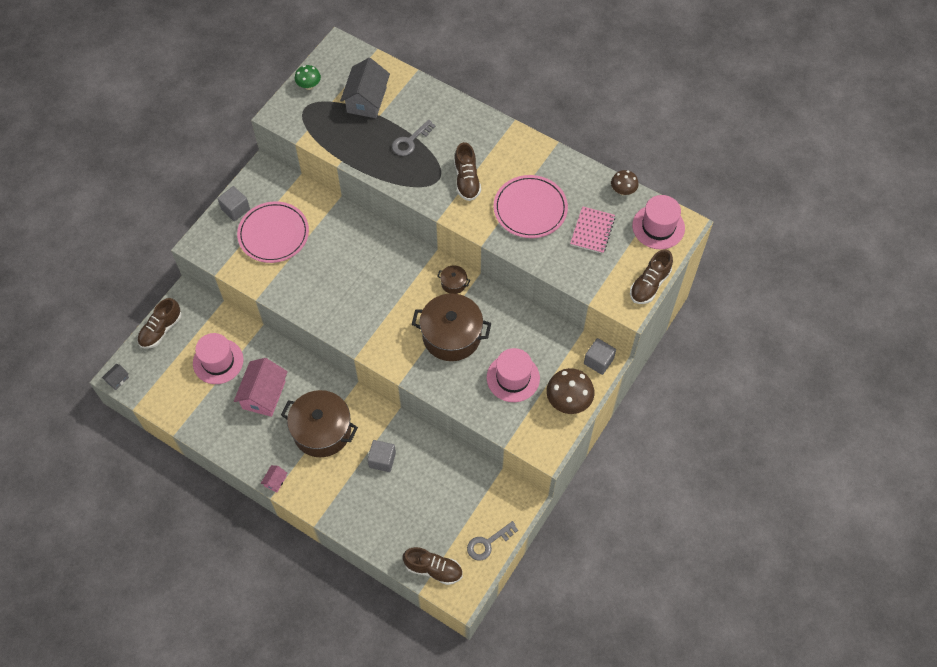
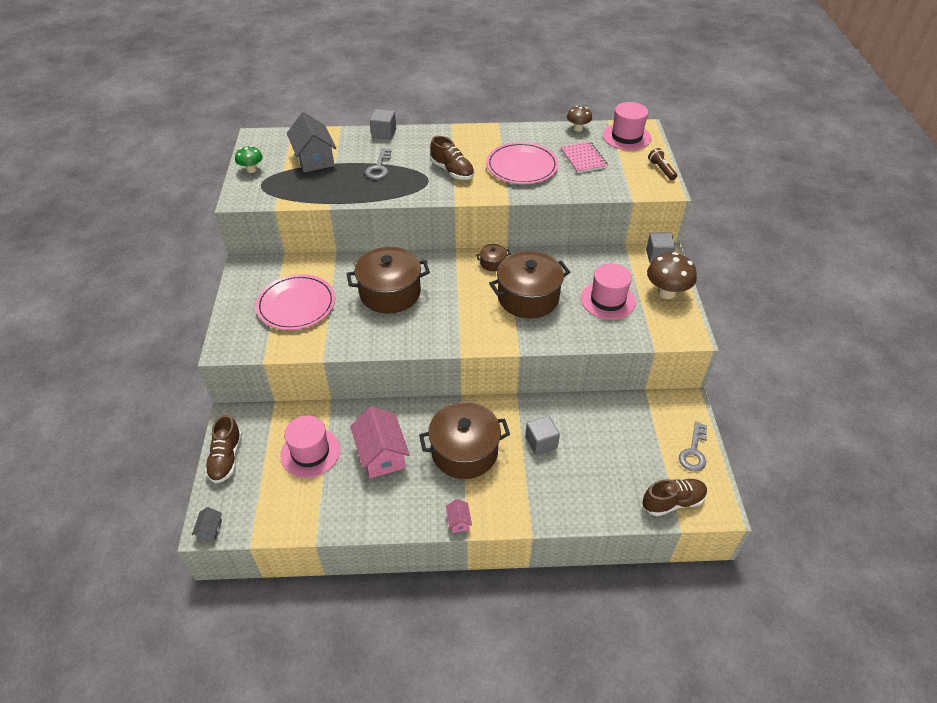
camera: 35 degrees left, 15 degrees down
grey cube [218,186,250,221] -> grey cube moved to [370,109,396,140]
brown shoe [630,249,673,304] -> brown flashlight [648,148,677,180]
none -> brown pot [346,247,430,314]

